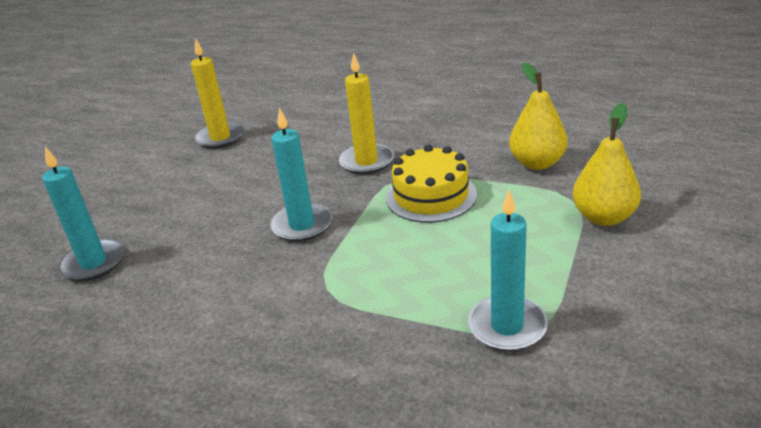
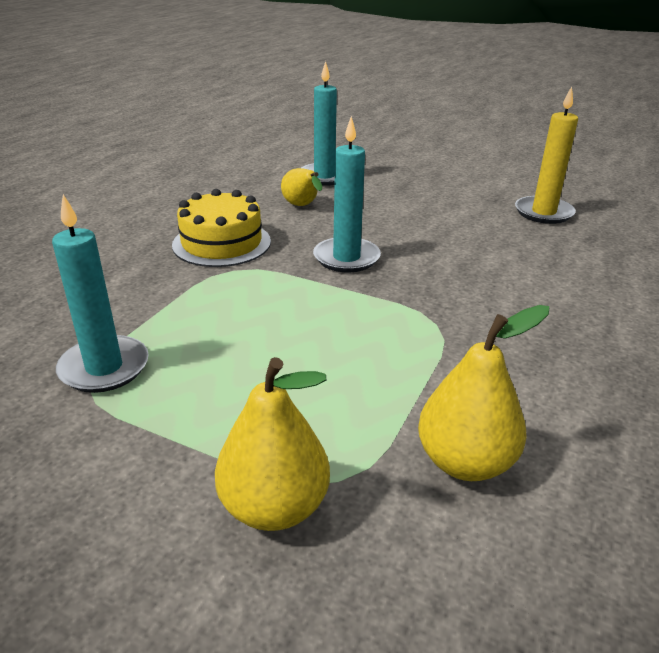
camera: 90 degrees right, 0 degrees up
yellow candle [339,53,394,175] -> none
yellow cake [386,145,477,223] -> yellow cake moved to [172,189,271,267]
none -> yellow pear [281,168,322,206]

